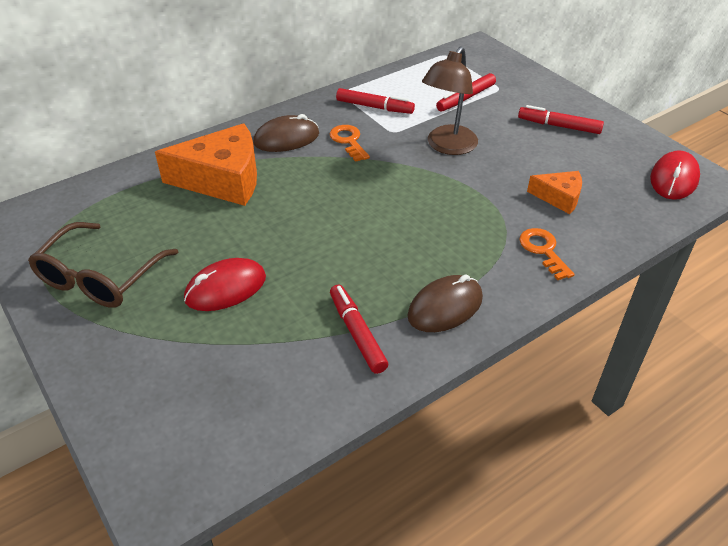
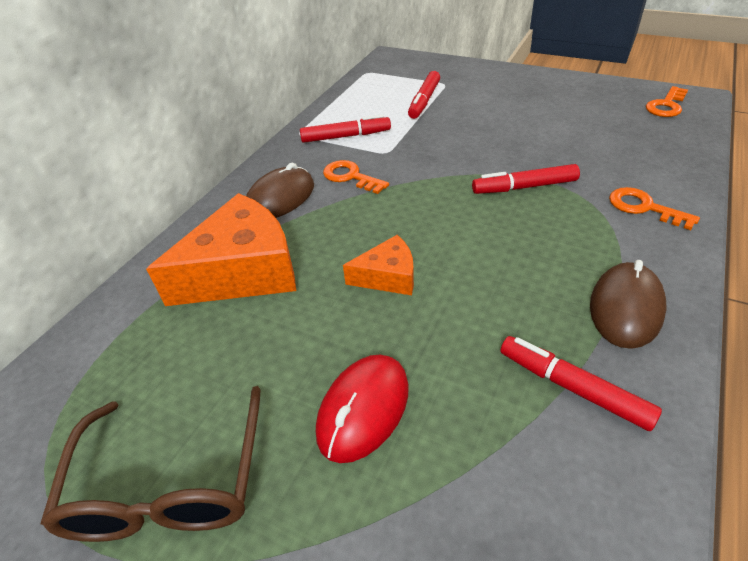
camera: 25 degrees left, 0 degrees up
brown lamp [422,47,478,155] -> none
red marker [518,105,604,134] -> red marker moved to [472,164,580,194]
orange cheese [527,171,582,214] -> orange cheese moved to [343,235,414,295]
red mouse [650,150,700,200] -> orange key [646,86,688,117]

